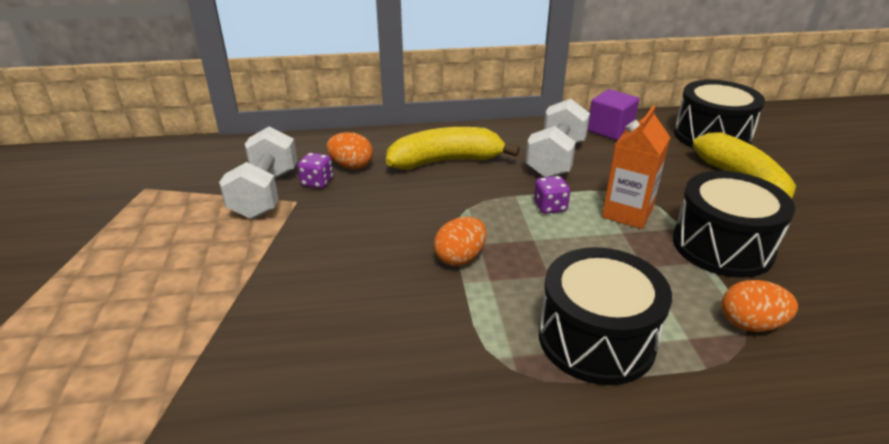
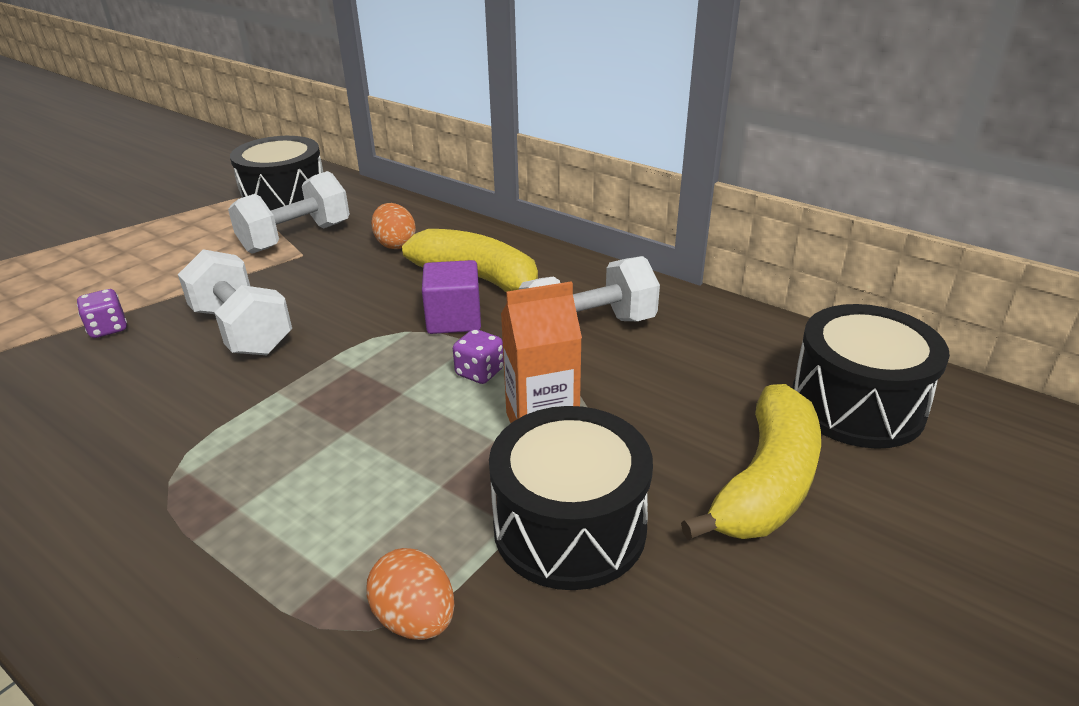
camera: 45 degrees right, 0 degrees up
purple dice [297,153,333,188] -> purple dice moved to [77,289,127,338]
orange egg [434,217,487,266] -> none
black drum [539,247,672,385] -> black drum moved to [230,136,323,211]
purple cube [588,89,639,140] -> purple cube moved to [422,260,481,334]
none -> white dumbbell [178,249,292,355]

